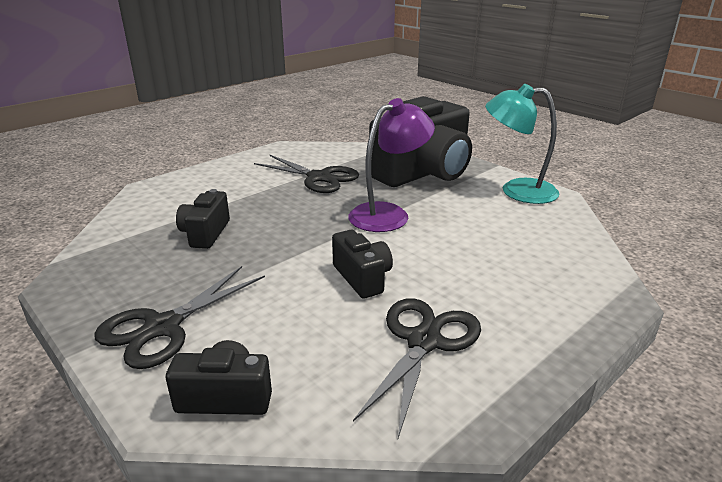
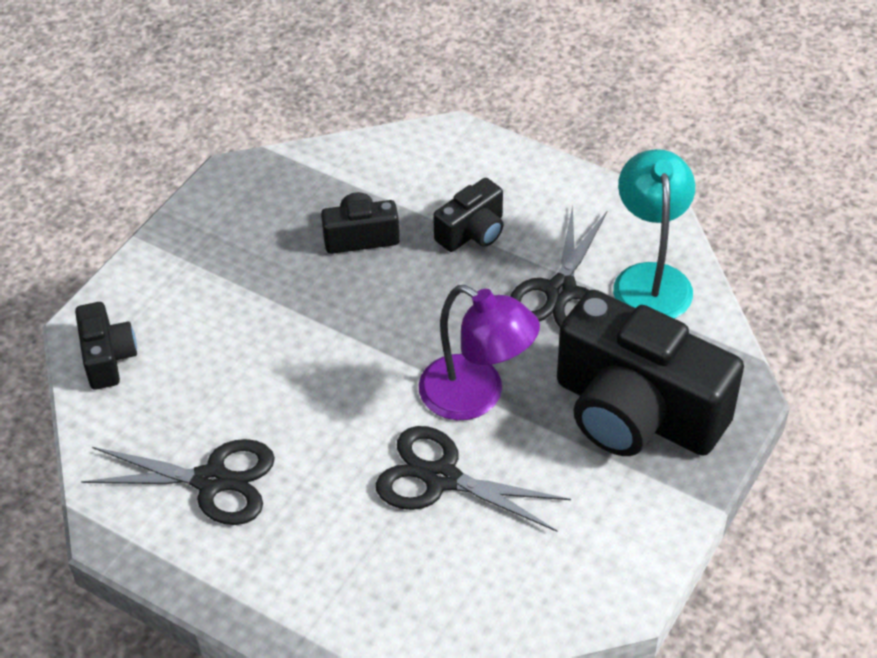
camera: 75 degrees right, 20 degrees up
black scissors [94,266,265,369] -> black scissors moved to [376,426,571,532]
black camera [332,230,393,299] -> black camera moved to [433,178,504,252]
turquoise lamp [485,84,559,204] -> turquoise lamp moved to [613,149,695,319]

